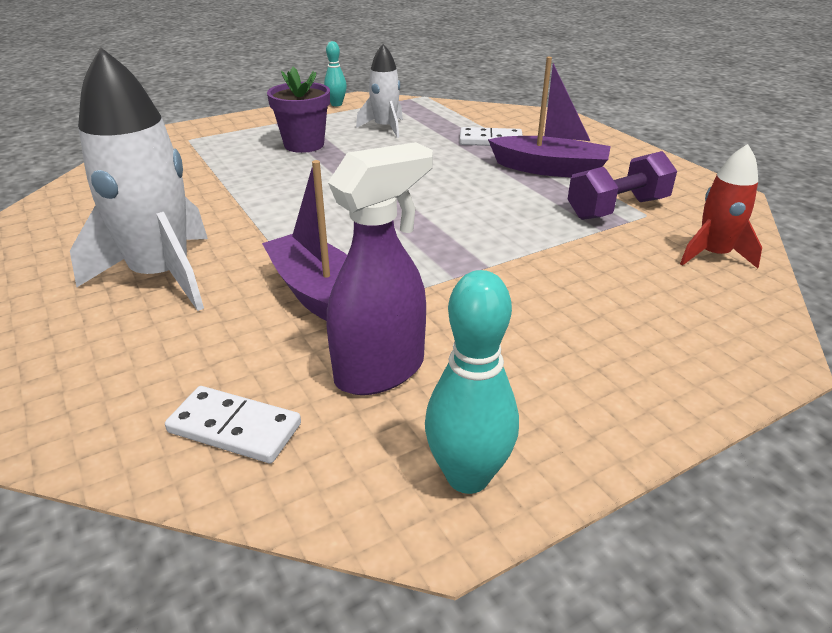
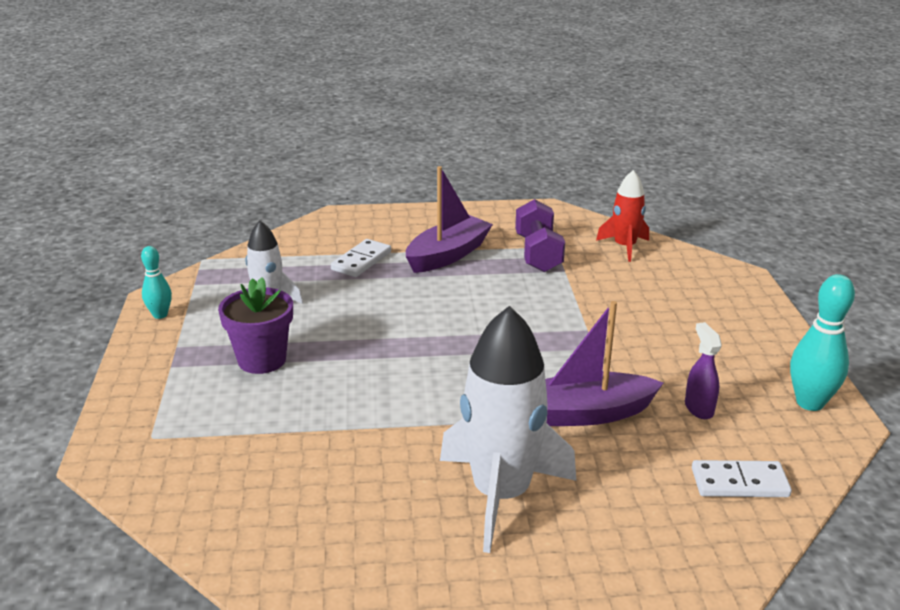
camera: 65 degrees left, 5 degrees down
white domino [165,386,301,463] -> white domino turned 45 degrees clockwise [692,460,792,497]
purple spray bottle [327,142,433,395] -> purple spray bottle [685,322,722,419], size x0.54

